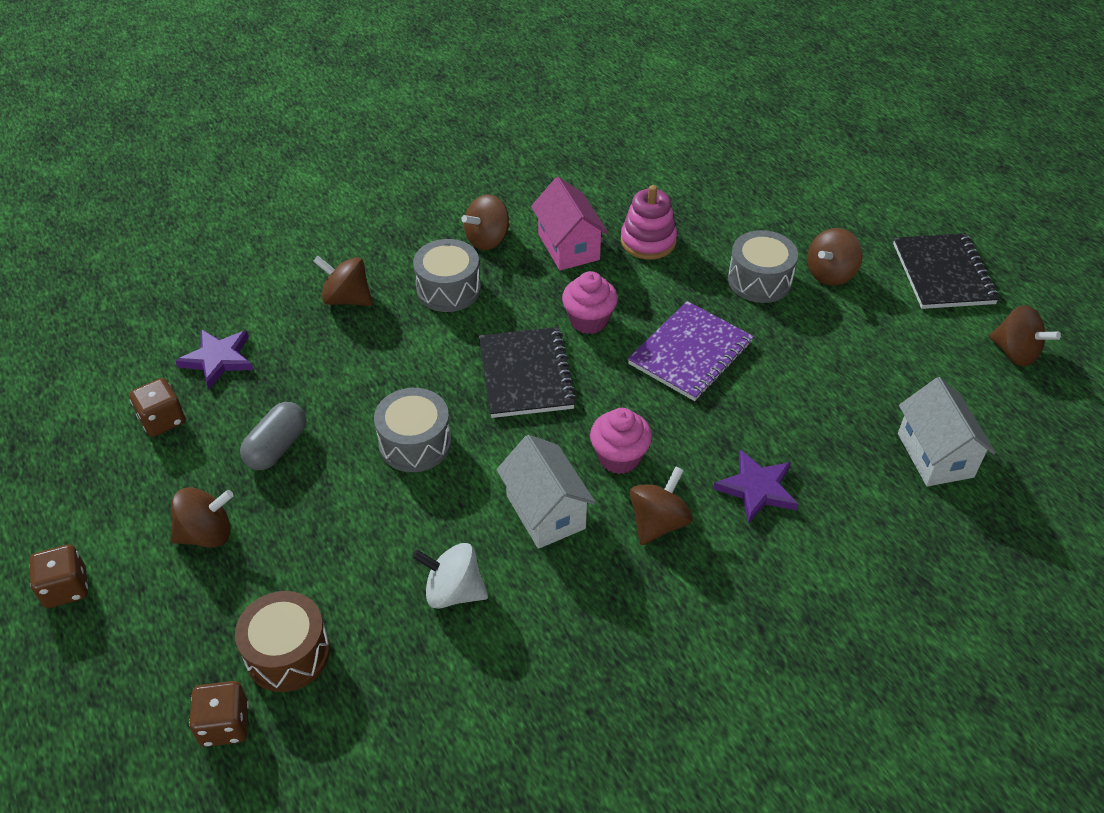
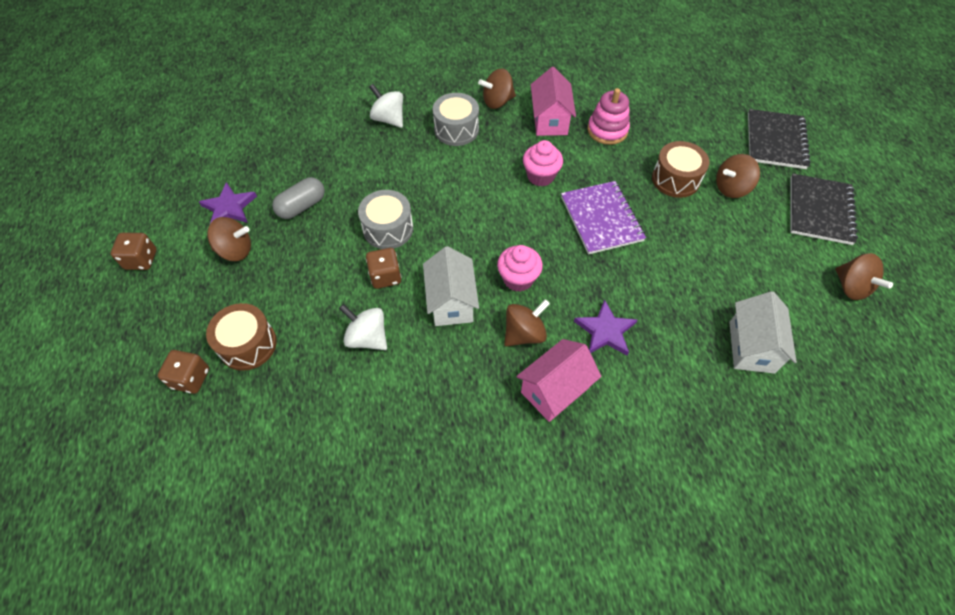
camera: 20 degrees right, 10 degrees up
brown dice [129,378,185,437] -> brown dice moved to [366,248,402,289]
purple star [175,329,253,389] -> purple star moved to [199,182,257,223]
brown spinning top [313,256,373,306] -> white spinning top [369,84,403,128]
black notebook [479,327,577,418] -> black notebook moved to [748,109,811,169]
purple notebook [628,301,754,401] -> purple notebook turned 75 degrees counterclockwise [561,181,646,254]
grey drum [728,230,798,303] -> brown drum [652,141,709,198]
none -> pink house [516,339,601,422]

